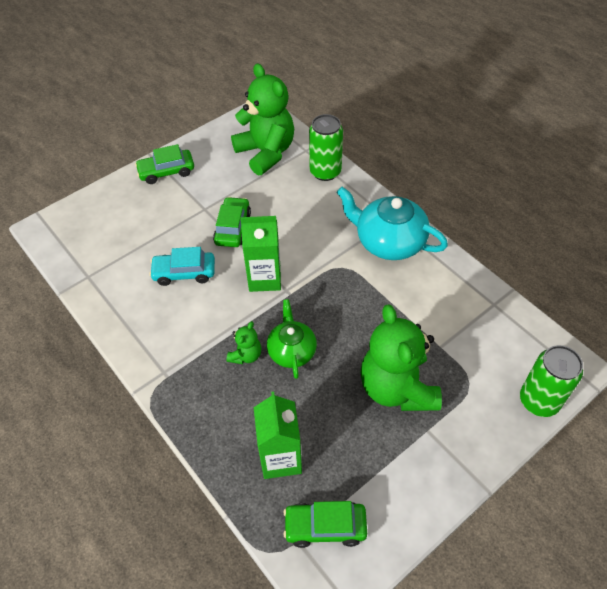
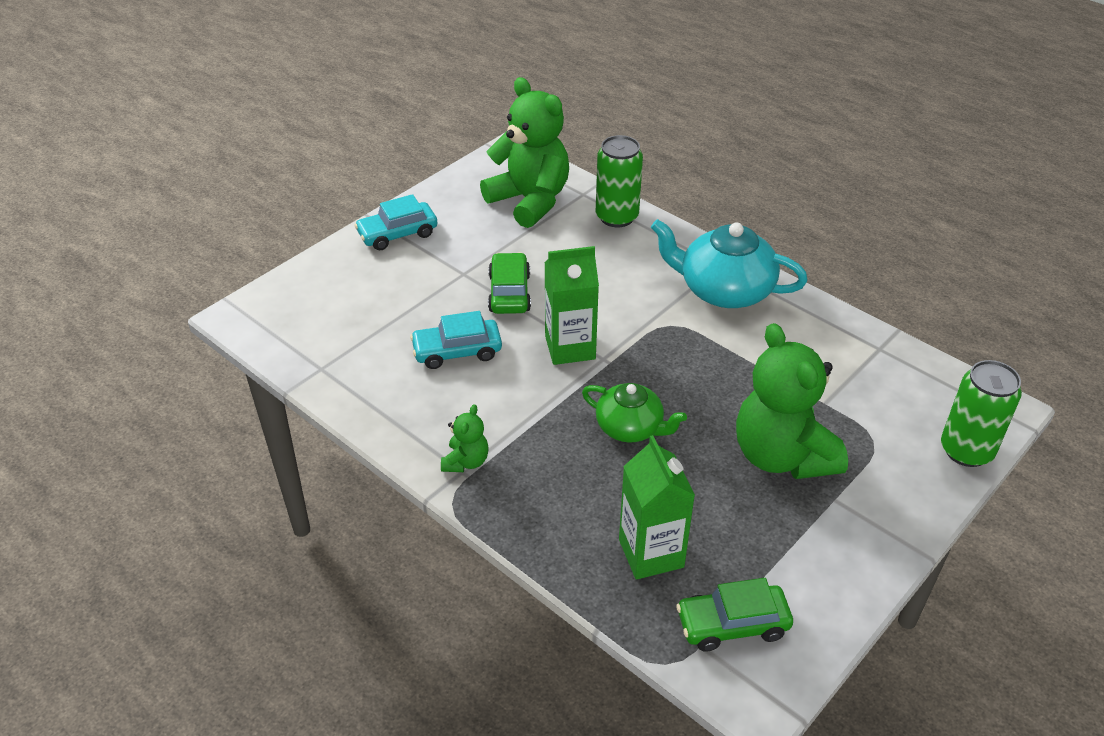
camera: 10 degrees left, 10 degrees down
green car [135,144,194,184] -> turquoise car [354,194,437,251]
green teddy bear [227,321,262,364] -> green teddy bear moved to [441,404,489,472]
green teapot [267,299,317,379] -> green teapot turned 135 degrees clockwise [582,383,687,443]

